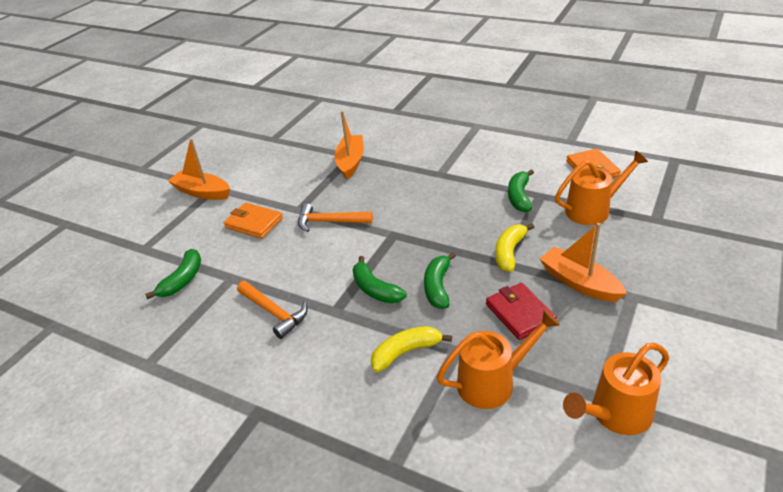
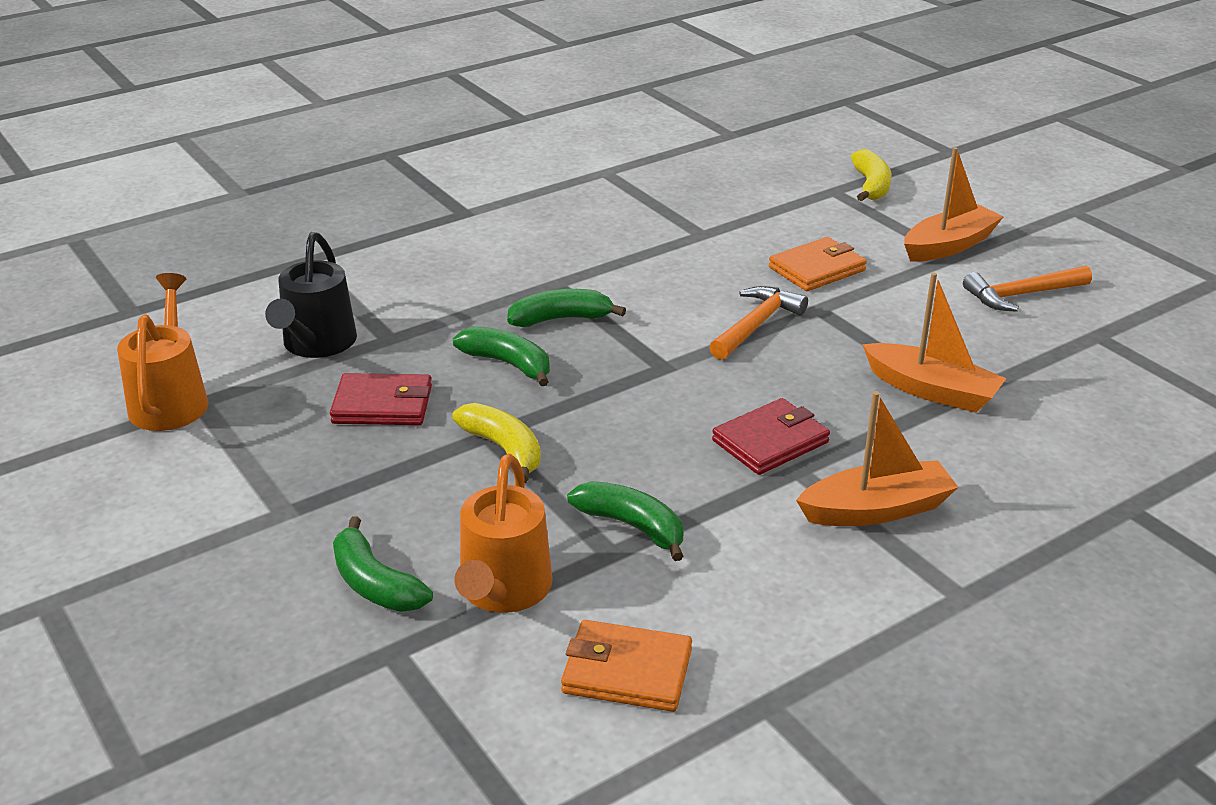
camera: 115 degrees right, 5 degrees down
green banana [145,249,201,299] -> green banana moved to [333,517,433,612]
orange hammer [237,281,308,339] -> orange hammer moved to [963,265,1092,312]
yellow banana [371,326,452,372] -> yellow banana moved to [851,149,891,201]
orange watering can [437,309,560,409] -> black watering can [265,232,357,358]
orange boat [540,223,627,302] -> orange boat moved to [796,391,959,526]
none -> red wallet [712,398,830,475]

